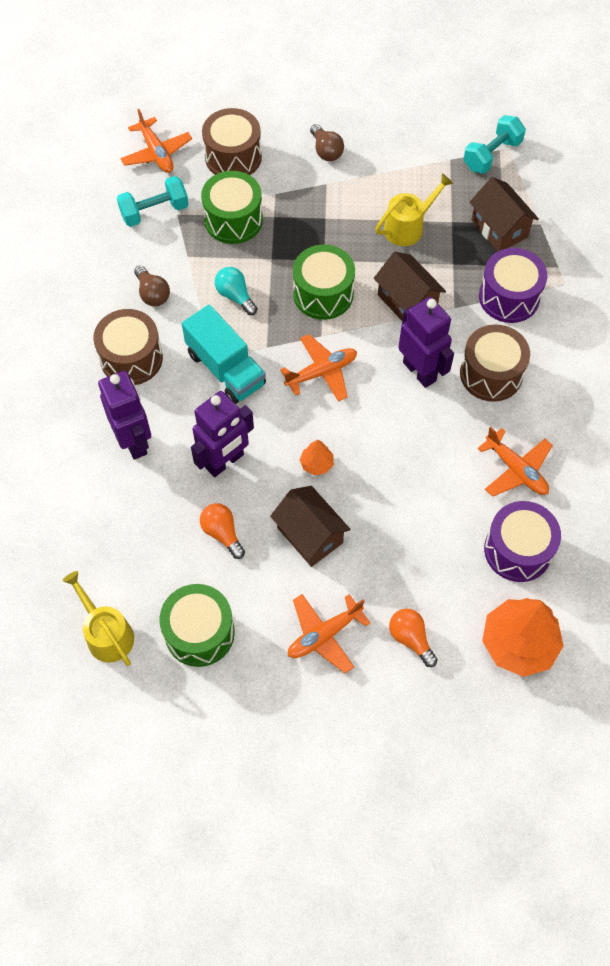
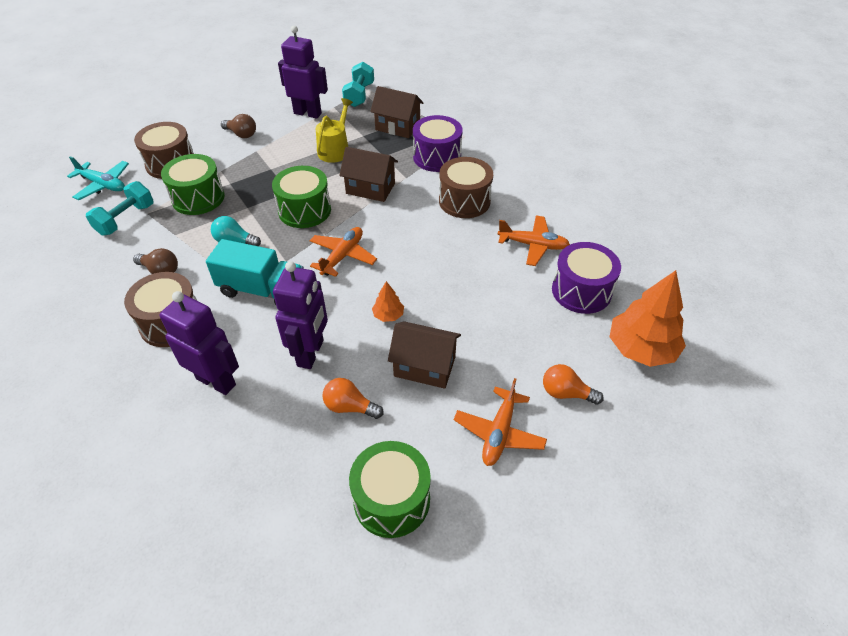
camera: 35 degrees left, 15 degrees down
yellow watering can [63,571,134,666] -> none
orange plane [120,109,192,173] -> turquoise plane [67,156,129,200]
purple robot [398,297,454,388] -> purple robot moved to [278,26,328,119]

